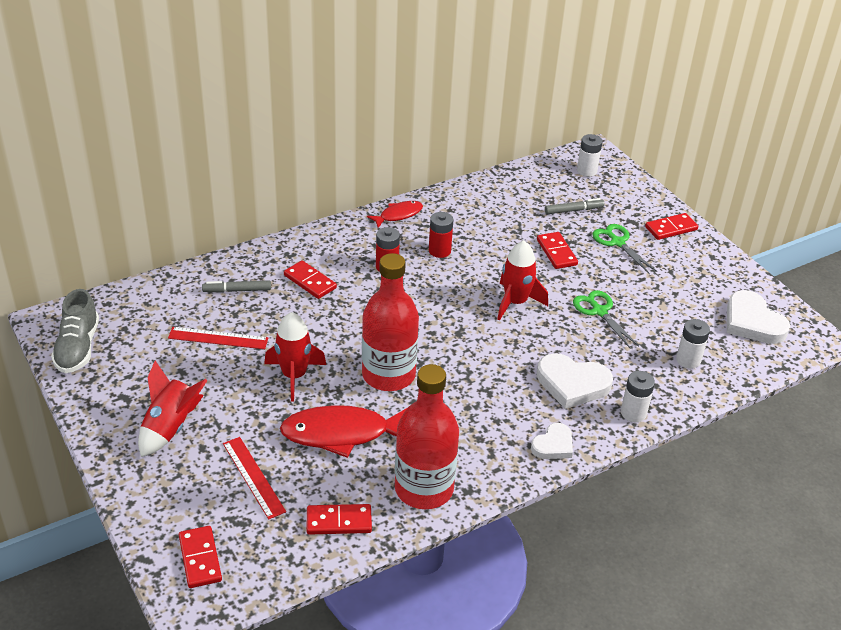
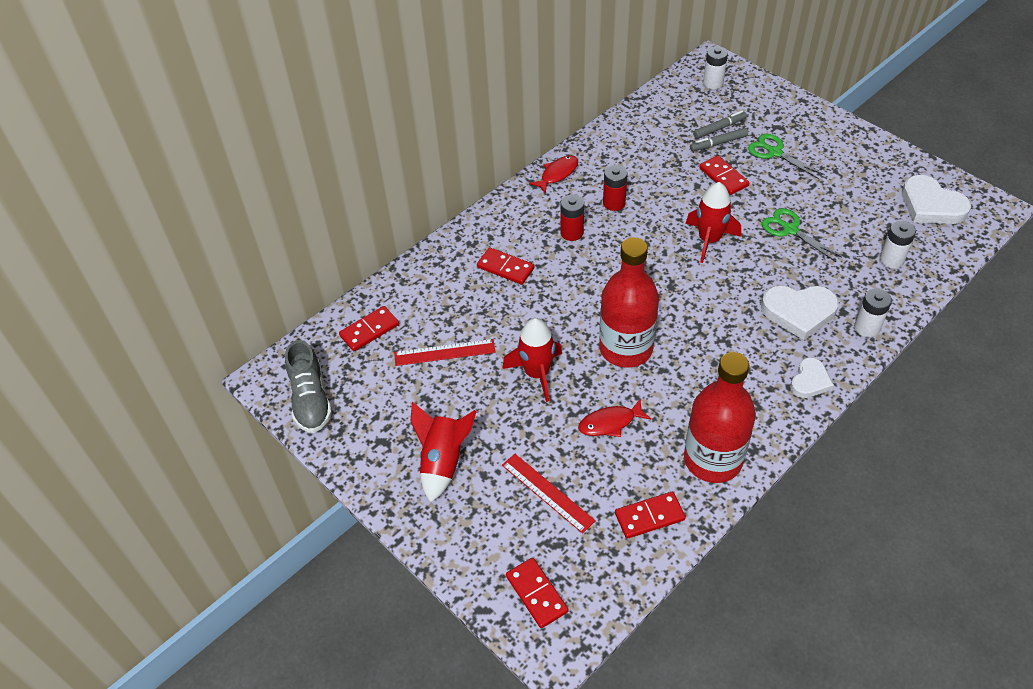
camera: 10 degrees left, 10 degrees up
grey marker [202,280,271,293] -> grey marker moved to [690,128,748,151]
red fish [280,405,407,458] -> red fish [578,399,651,437], size x0.55
red domino [645,213,698,240] -> red domino moved to [339,306,399,351]

